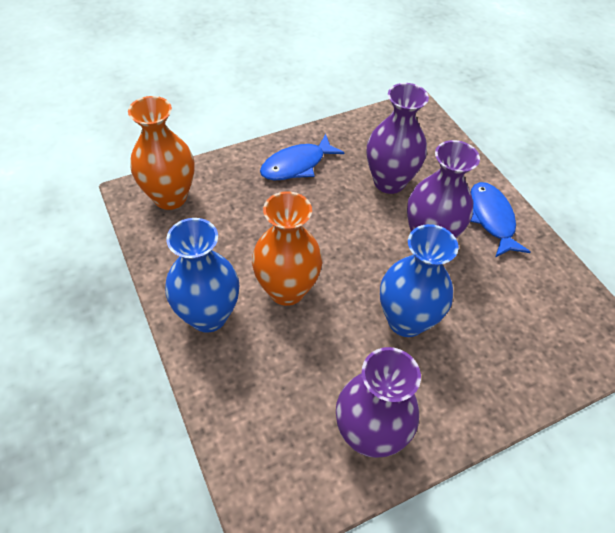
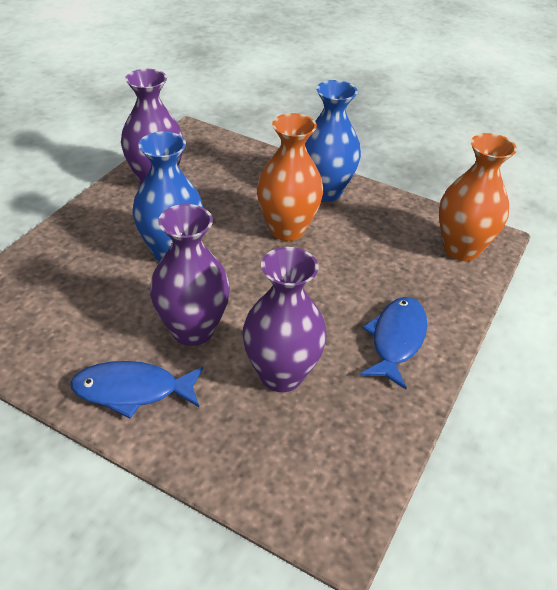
camera: 145 degrees right, 10 degrees down
blue fish [470,182,531,258] -> blue fish turned 135 degrees clockwise [70,361,203,419]

